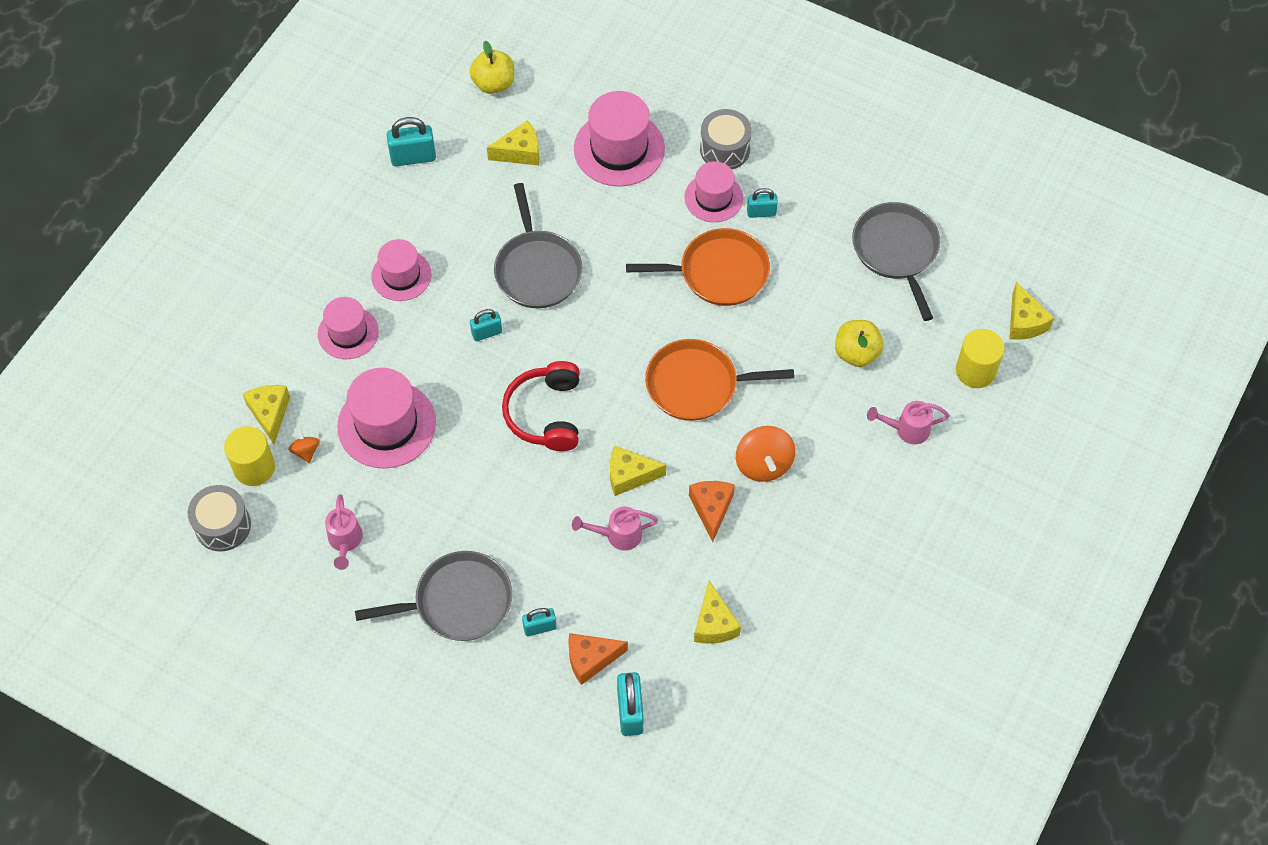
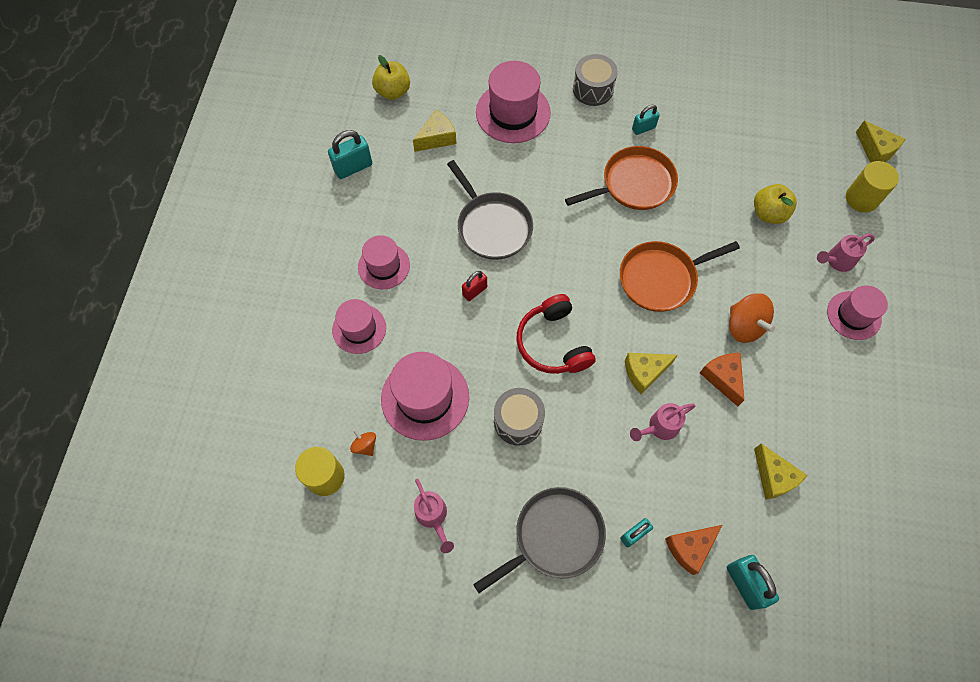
camera: 20 degrees left, 5 degrees up
grey drum [188,485,251,551] -> grey drum moved to [494,388,545,446]
yellow cheese [243,385,290,444] -> none
turquoise padlock [470,309,502,341] -> red padlock [462,271,487,301]
pink hat [684,161,743,222] -> pink hat moved to [827,285,888,340]
grey pan [852,202,940,321] -> none

